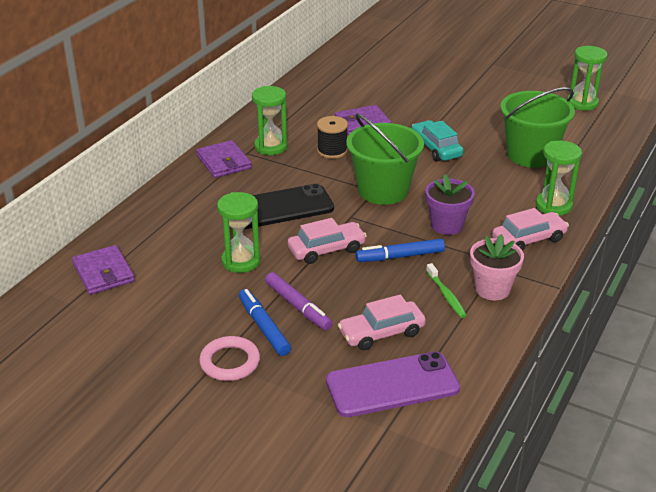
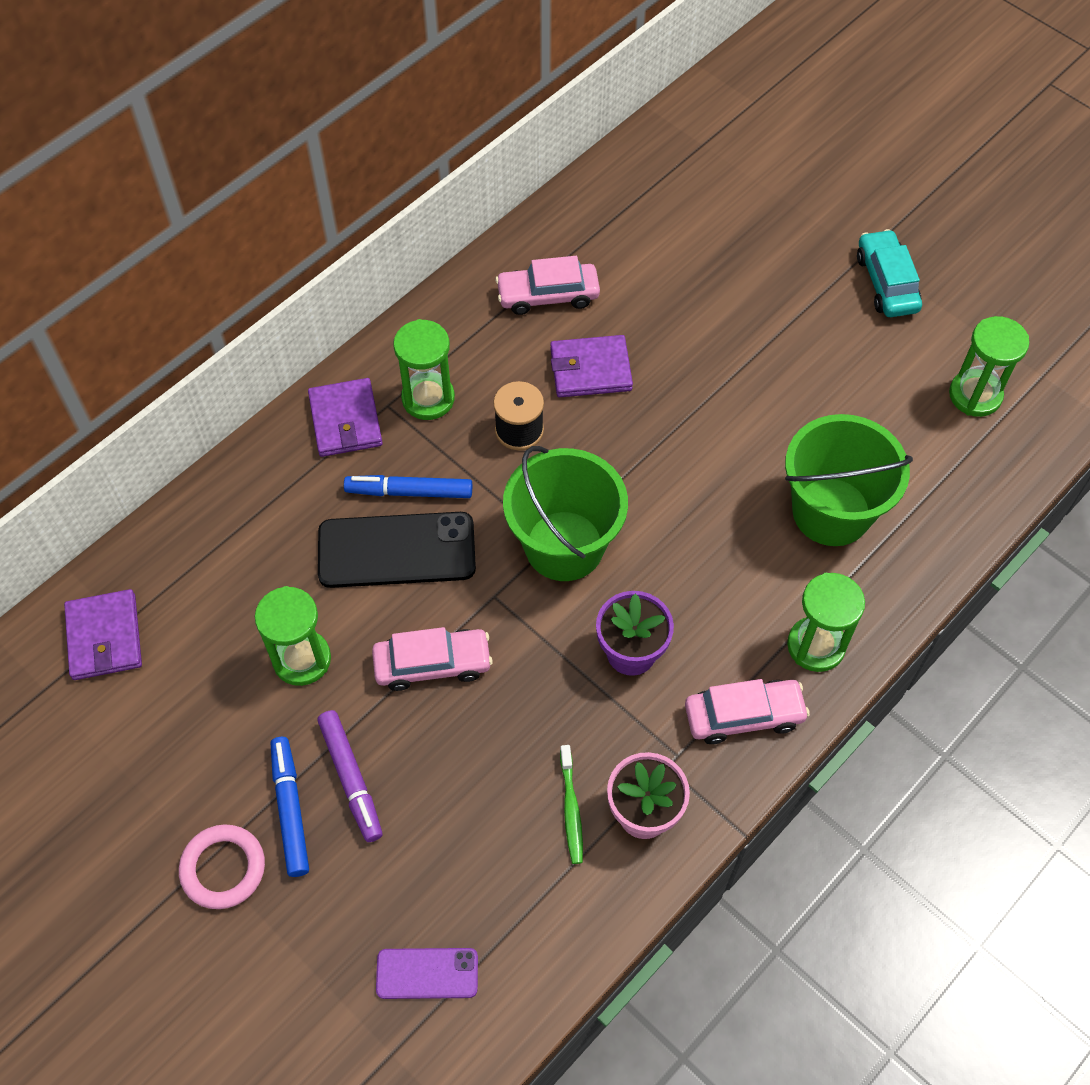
camera: 15 degrees right, 25 degrees up
purple phone [326,352,460,417] -> purple phone [376,948,478,999], size x0.56
pink car [338,294,426,350] -> pink car moved to [495,256,600,315]
blue marker [356,239,445,262] -> blue marker moved to [344,475,472,498]
turquoise car [411,120,464,162] -> turquoise car moved to [857,229,922,317]

